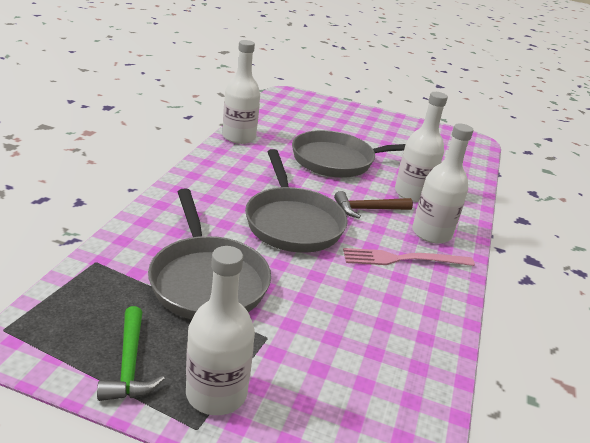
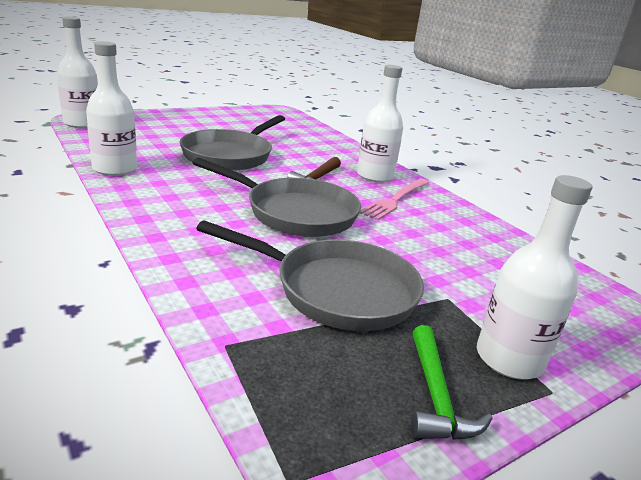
camera: 50 degrees left, 5 degrees down
green hammer [97,306,165,401] -> green hammer turned 60 degrees clockwise [411,325,493,440]
white bottle [395,92,448,202] -> white bottle moved to [57,17,98,128]

